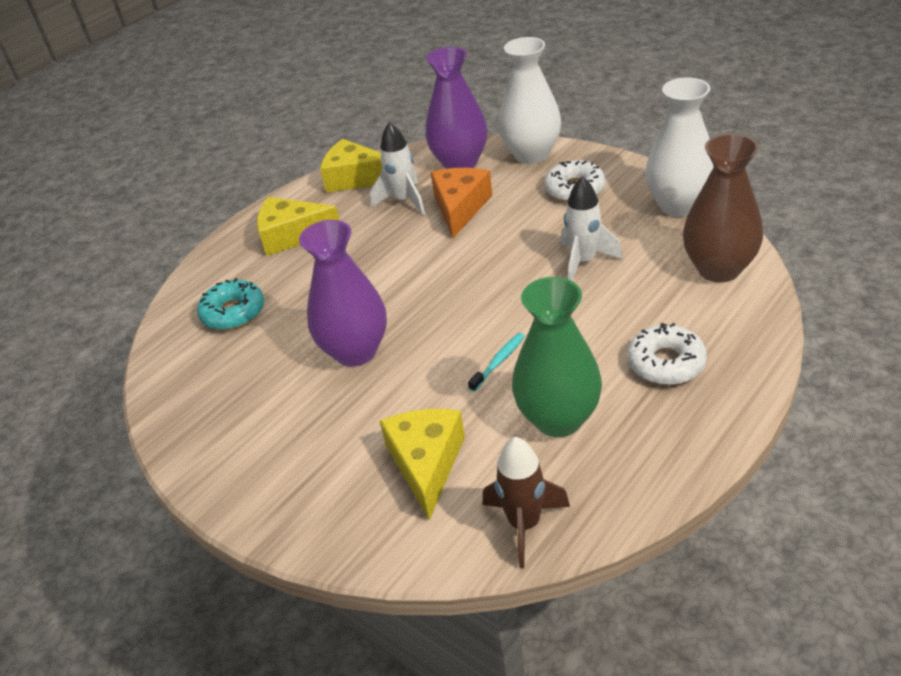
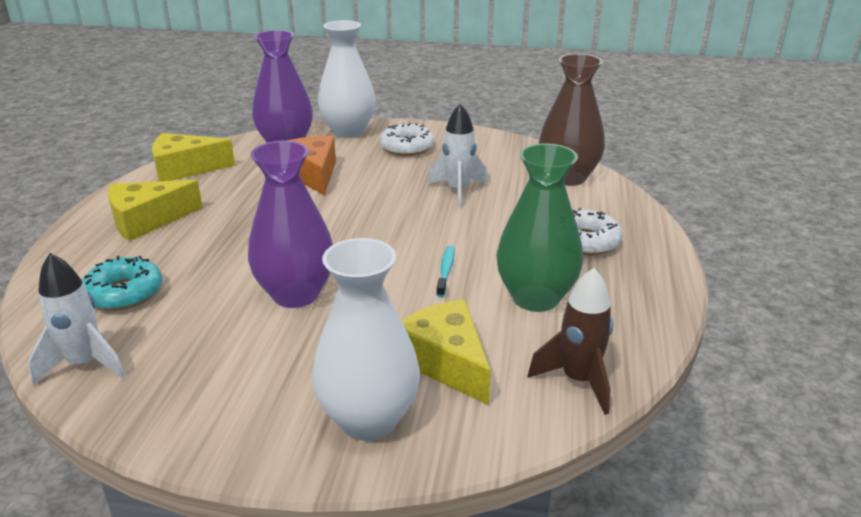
camera: 35 degrees left, 10 degrees down
white rocket [370,122,425,215] -> white rocket moved to [28,253,125,385]
white vase [645,77,714,217] -> white vase moved to [312,238,420,441]

